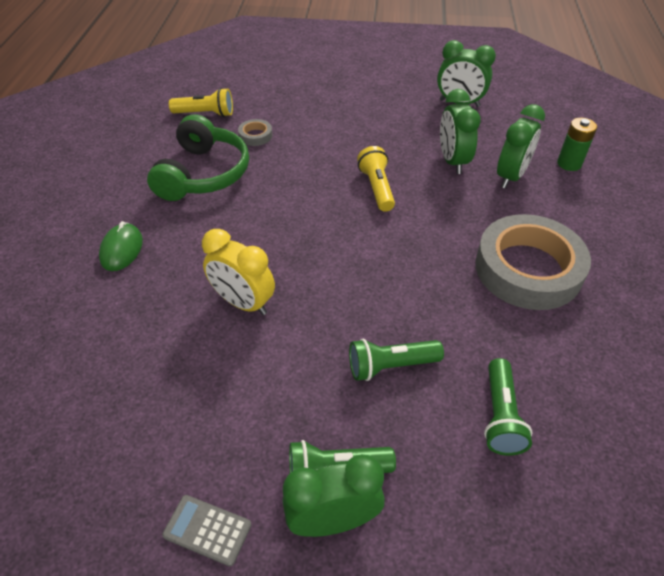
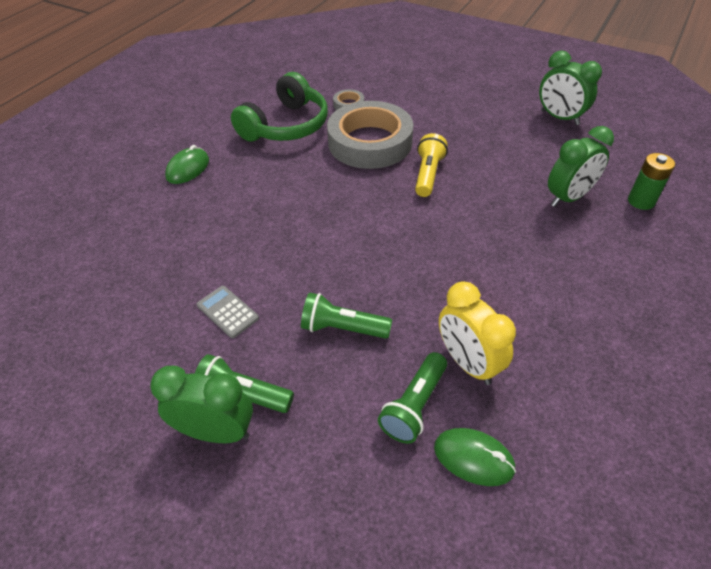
camera: 25 degrees right, 0 degrees up
grey calculator [162,495,251,566] -> grey calculator moved to [197,286,259,338]
yellow flashlight [169,88,233,117] -> none
yellow clock [202,229,275,315] -> yellow clock moved to [439,281,516,385]
green clock [440,89,481,174] -> none
grey tape [475,214,591,310] -> grey tape moved to [327,101,413,169]
none -> green mouse [434,428,516,486]

